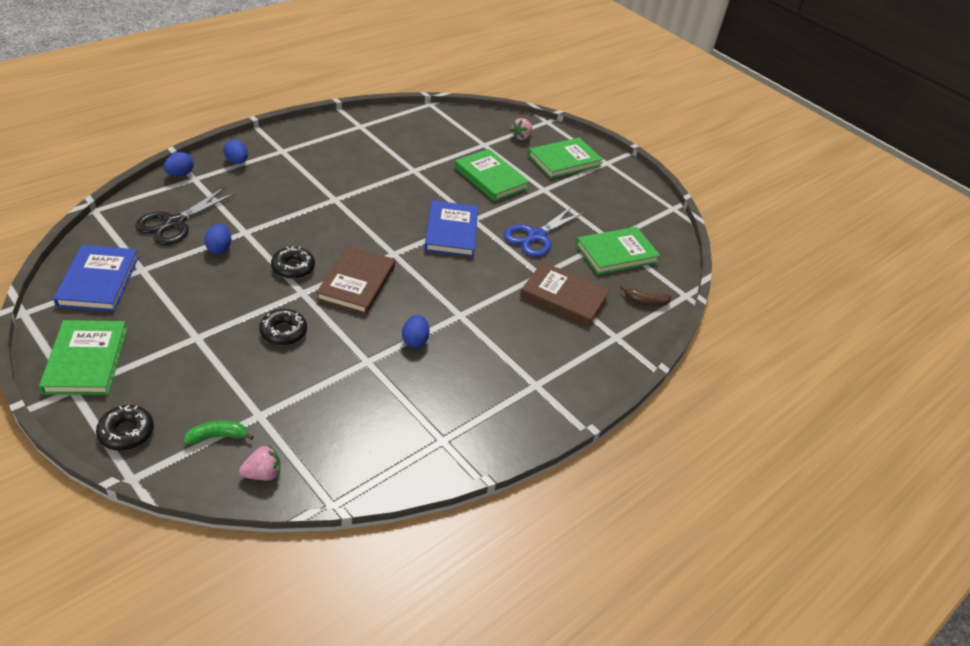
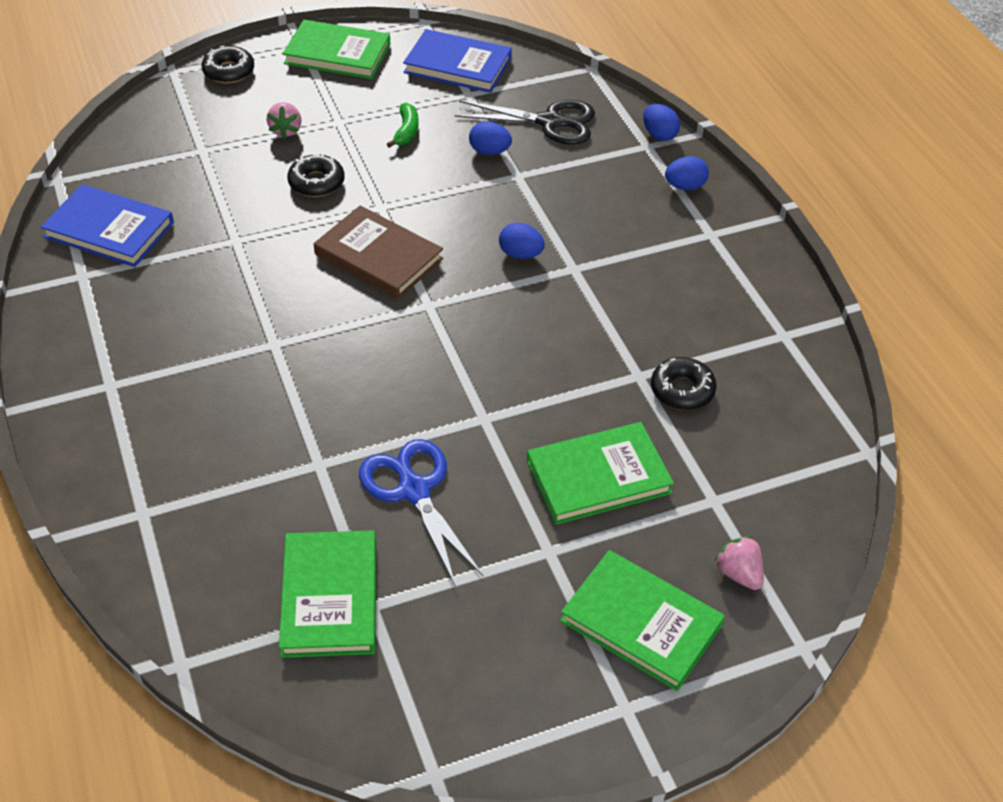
camera: 115 degrees right, 5 degrees up
black scissors [135,187,236,245] -> black scissors turned 135 degrees clockwise [455,100,595,145]
green banana [183,421,254,444] -> green banana moved to [387,103,419,148]
pink strawberry [239,444,280,480] -> pink strawberry moved to [267,102,302,139]
black donut [271,246,315,279] -> black donut moved to [651,357,717,410]
blue egg [402,315,430,348] -> blue egg moved to [499,223,545,259]
blue book [424,200,478,257] -> blue book moved to [41,184,174,267]
brown book [520,262,610,326] -> none
green book [528,138,603,179] -> green book turned 45 degrees counterclockwise [560,550,725,691]
brown banana [620,285,672,306] -> none

